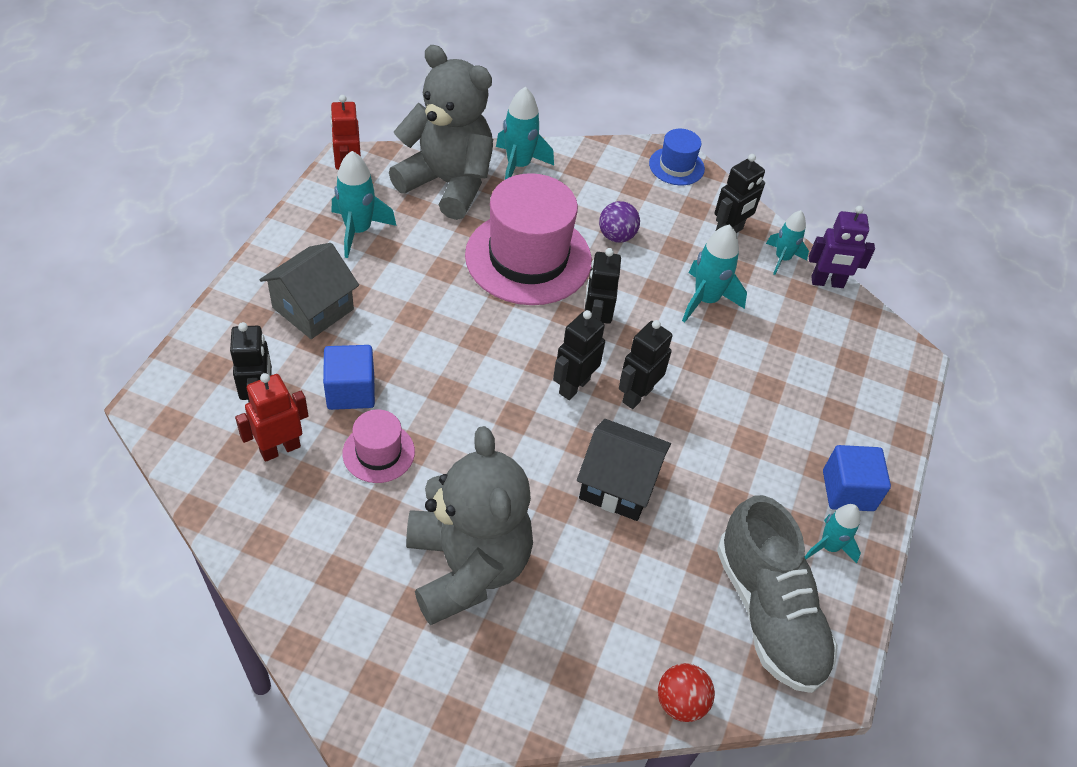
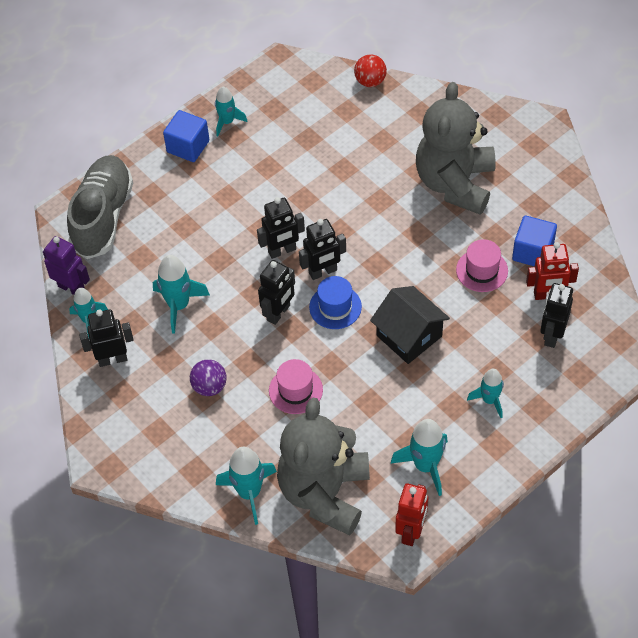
camera: 145 degrees left, 5 degrees up
grey house [260,243,359,339] -> turquoise rocket [467,369,504,418]
blue cube [323,345,375,410] -> blue cube moved to [512,216,557,267]
grey teddy bear [389,45,493,220] -> grey teddy bear turned 45 degrees clockwise [277,398,370,535]
pink hat [465,173,592,305] -> pink hat [269,359,323,414], size x0.48
black house [577,419,671,521] -> black house moved to [370,286,450,364]
blue hat [649,129,705,185] -> blue hat moved to [309,276,362,329]
grey shoe [717,495,838,693] -> grey shoe moved to [67,155,133,259]

